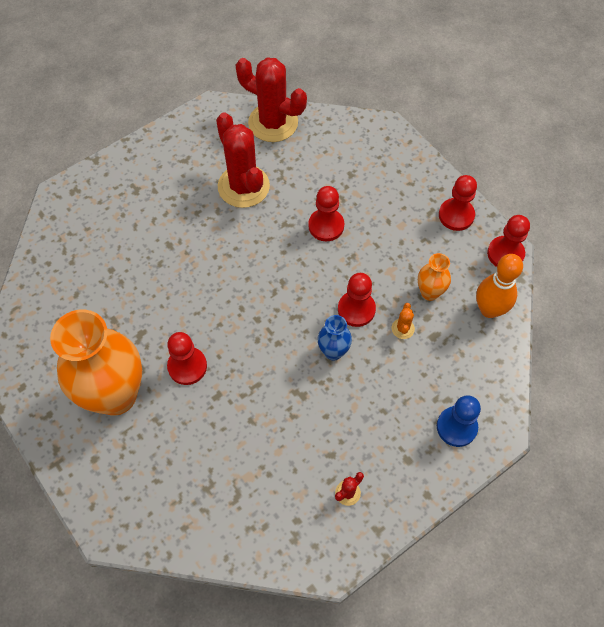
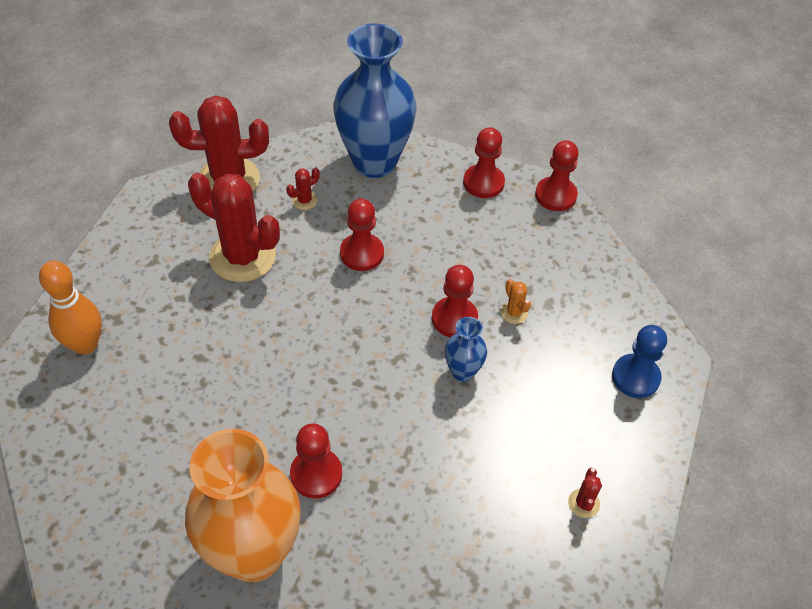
camera: 35 degrees left, 10 degrees down
orange vase [418,253,451,301] -> none
orange bowling pin [476,254,523,318] -> orange bowling pin moved to [39,261,102,355]
none -> red cactus [286,167,320,210]
none -> blue vase [333,23,417,178]

